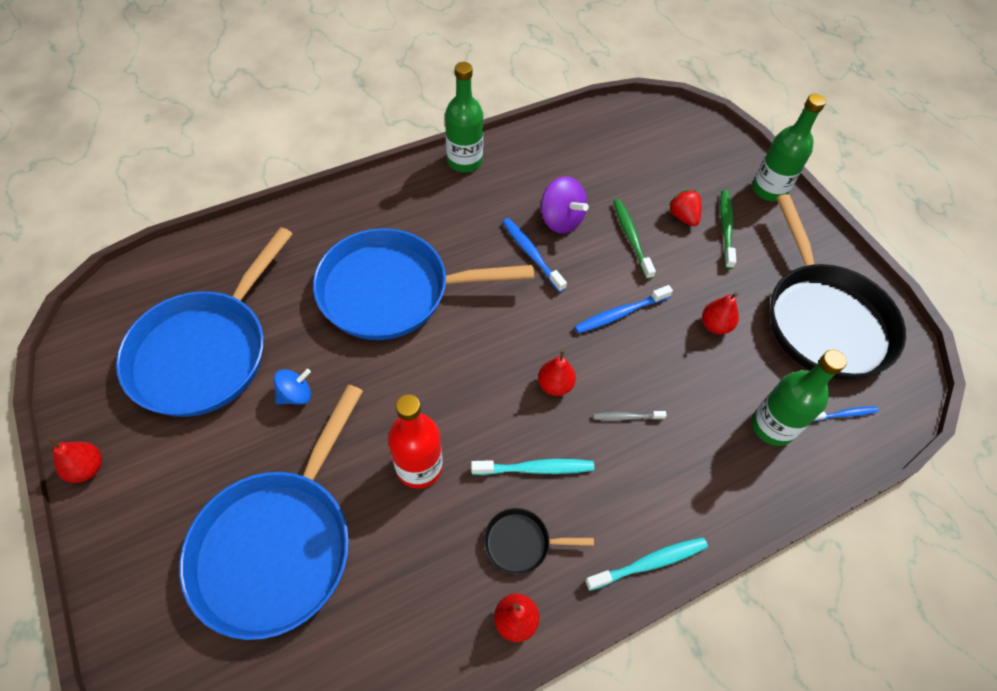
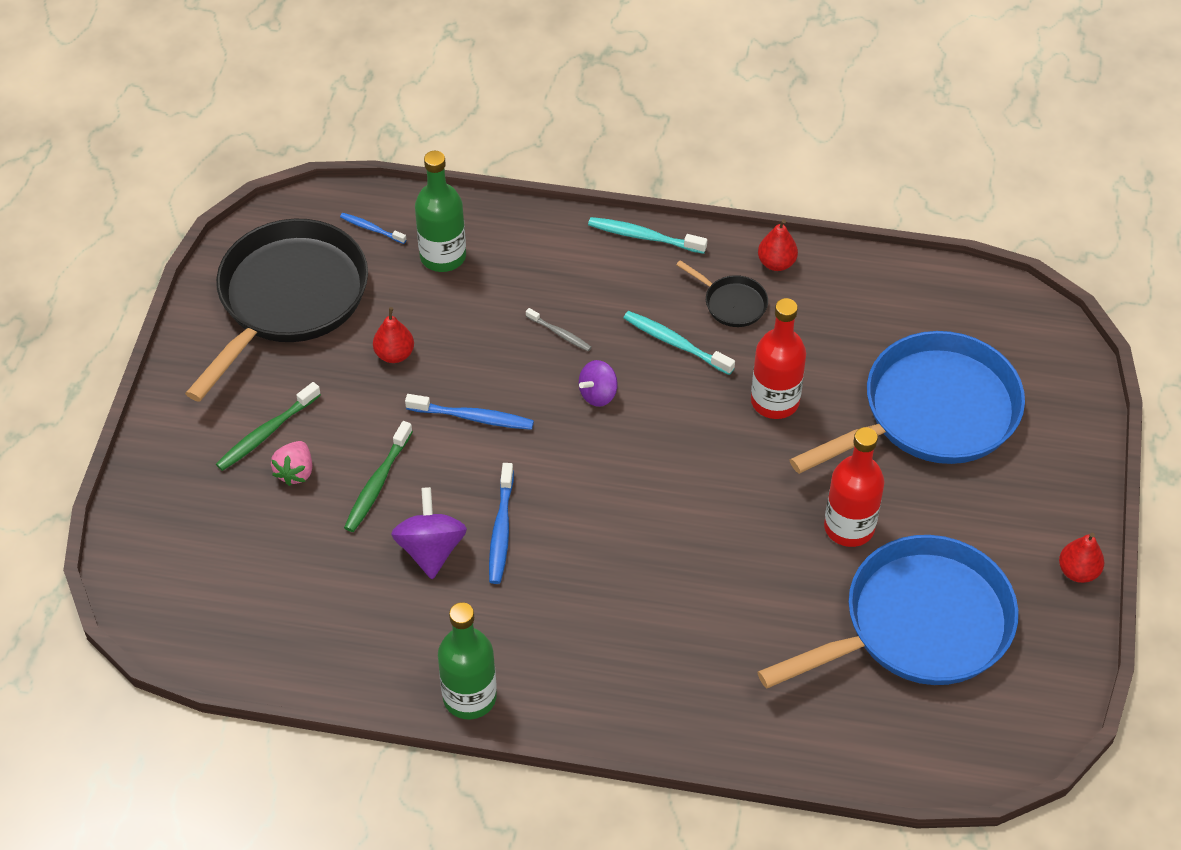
camera: 140 degrees left, 5 degrees down
blue spinning top [274,369,311,405] -> red bottle [824,427,885,547]
blue pan [313,228,534,340] -> none
red pear [538,350,576,396] -> purple spinning top [579,360,618,407]
red strawberry [669,190,701,226] -> pink strawberry [271,441,312,486]
green bottle [752,94,826,202] -> none

